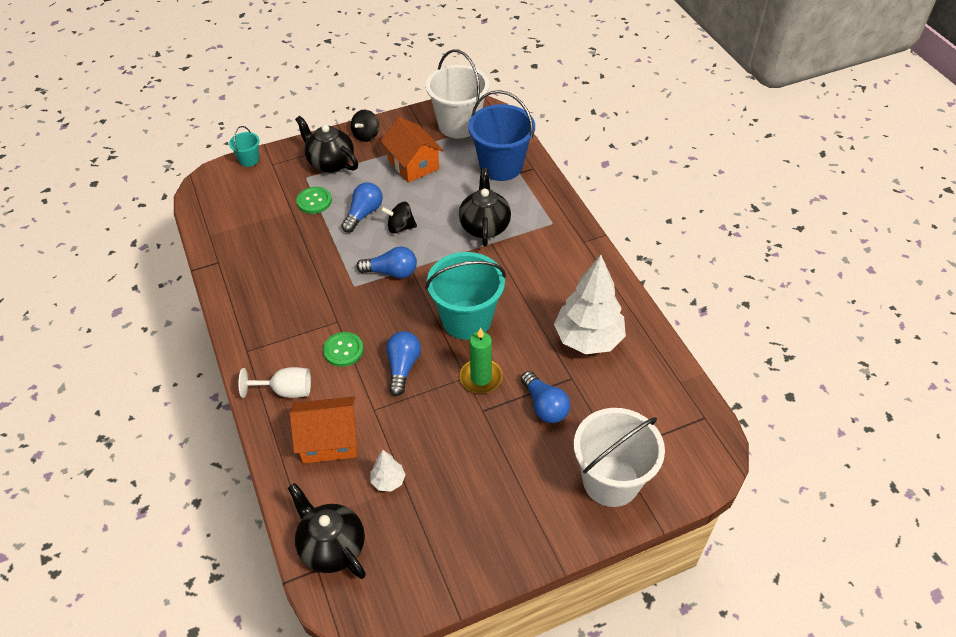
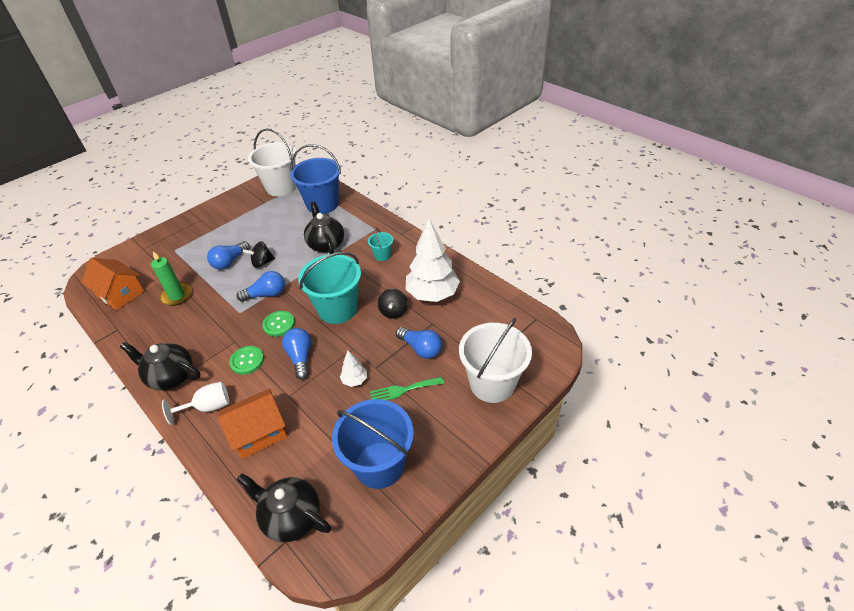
camera: 20 degrees left, 5 degrees down
turquoise bucket [229,126,259,167] -> turquoise bucket moved to [368,228,393,261]
black teapot [295,116,358,173] -> black teapot moved to [120,342,201,390]
green button [296,187,332,214] -> green button moved to [262,311,295,337]
blue light bulb [341,182,383,233] -> blue light bulb turned 150 degrees counterclockwise [207,241,250,270]
black spinning top [351,110,379,142] -> black spinning top moved to [378,289,408,319]
white tree [370,450,406,492] -> white tree moved to [340,351,367,387]
orange house [381,117,443,183] -> orange house moved to [81,258,144,310]
green candle [460,327,502,393] -> green candle moved to [151,251,192,306]
none -> blue bucket [332,399,414,489]
none -> green fork [370,377,444,400]

